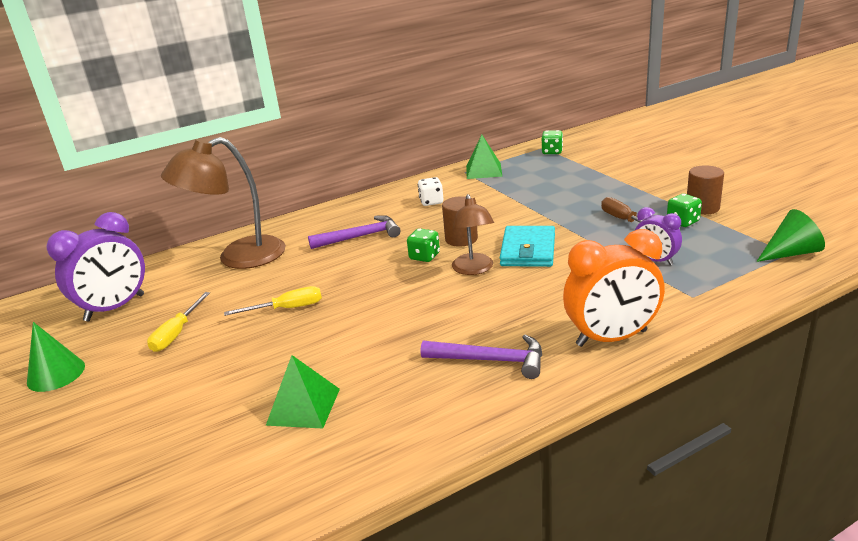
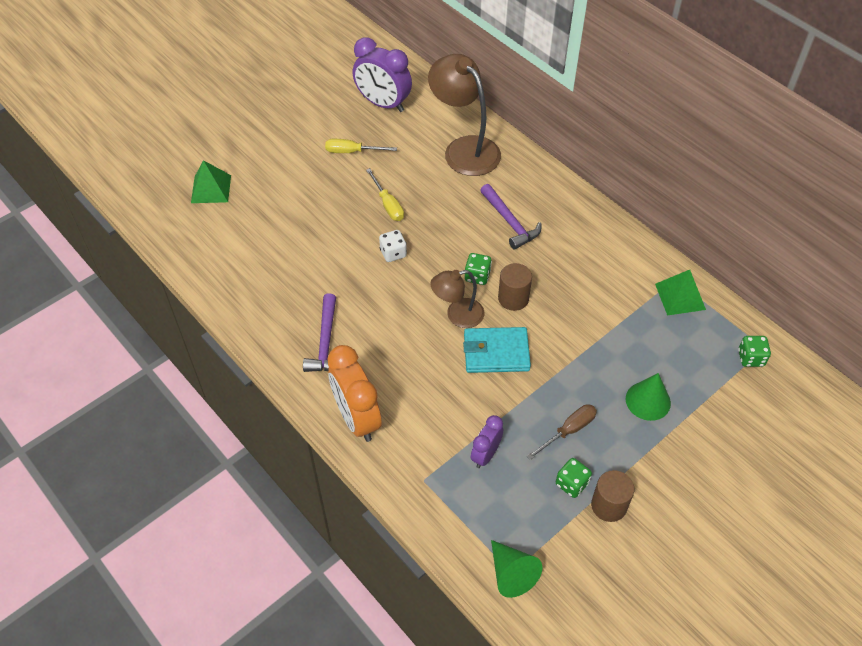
camera: 75 degrees right, 25 degrees up
green cone [27,322,85,392] -> green cone moved to [626,373,671,421]
green pyramid [266,355,340,428] -> green pyramid moved to [191,160,231,203]
white dice [418,177,443,206] -> white dice moved to [379,230,407,262]

